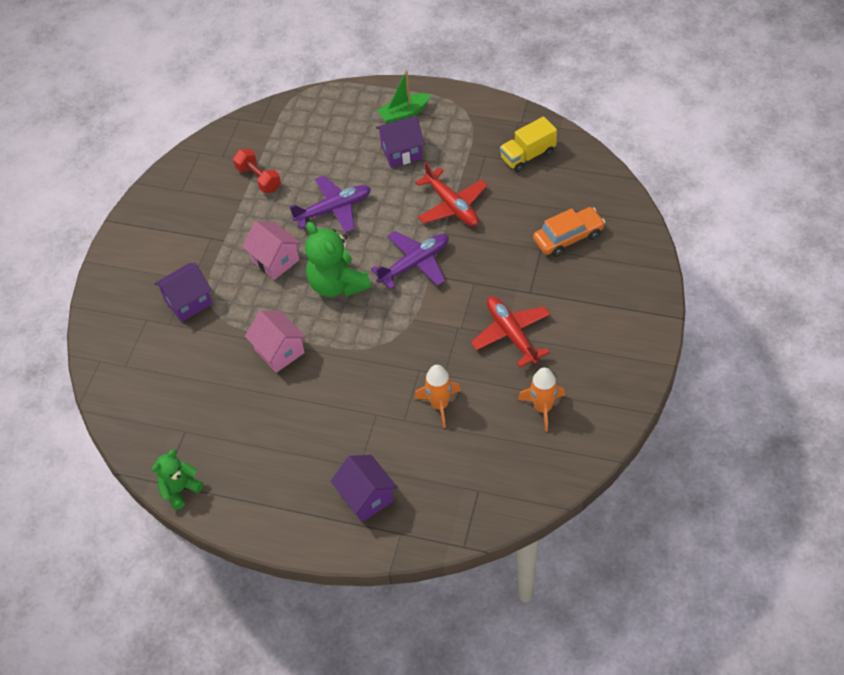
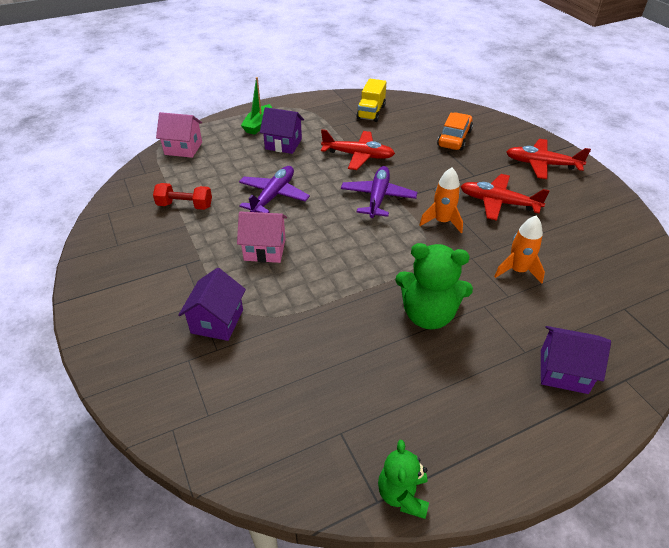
camera: 45 degrees left, 10 degrees down
pink house [245,311,306,373] -> pink house moved to [156,112,202,158]
green teddy bear [305,222,371,297] -> green teddy bear moved to [395,243,473,329]
purple house [376,116,425,168] -> purple house turned 75 degrees clockwise [260,107,304,154]
orange rocket [518,367,565,432] -> orange rocket moved to [419,168,463,233]
none -> red plane [506,139,591,179]

